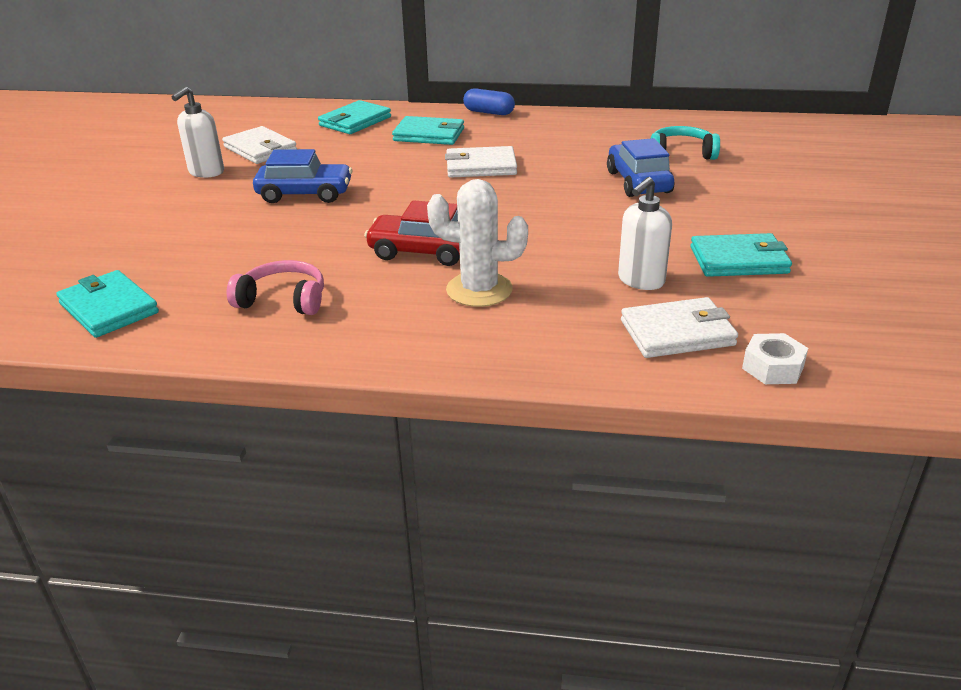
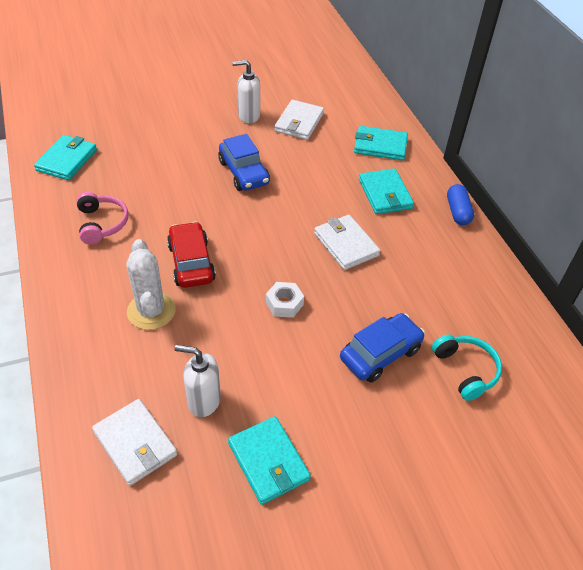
camera: 60 degrees right, 15 degrees up
white nut [742,333,808,384] -> white nut moved to [266,282,304,318]

